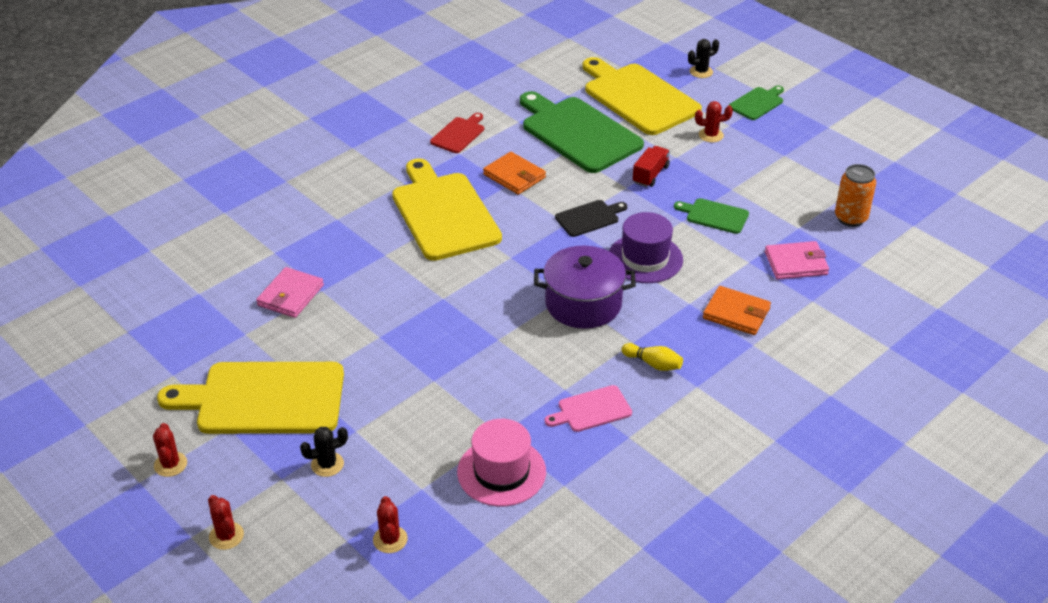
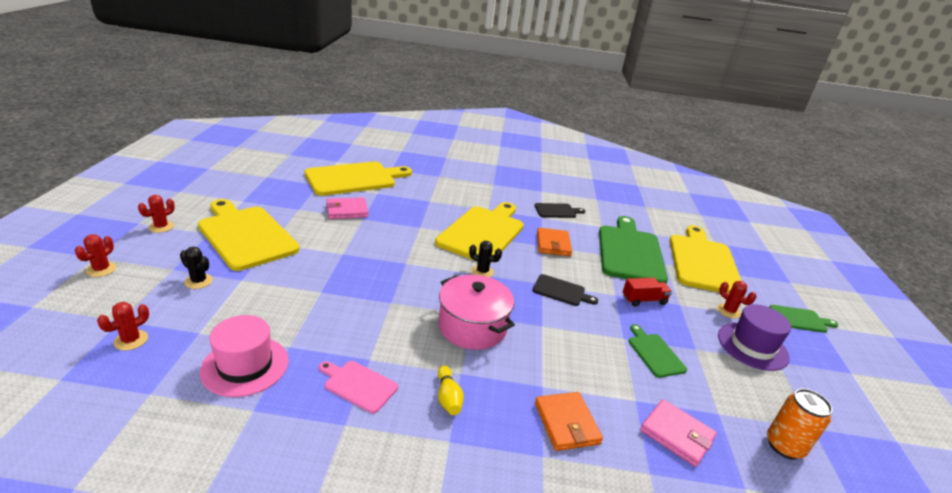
camera: 45 degrees right, 10 degrees down
red cutting board [430,113,484,153] -> black cutting board [534,203,585,218]
purple pot [534,246,636,329] -> pink pot [438,275,515,350]
purple hat [609,212,683,283] -> purple hat moved to [718,304,791,371]
black cactus [688,39,719,78] -> black cactus moved to [469,241,502,277]
none -> yellow cutting board [304,162,412,196]

